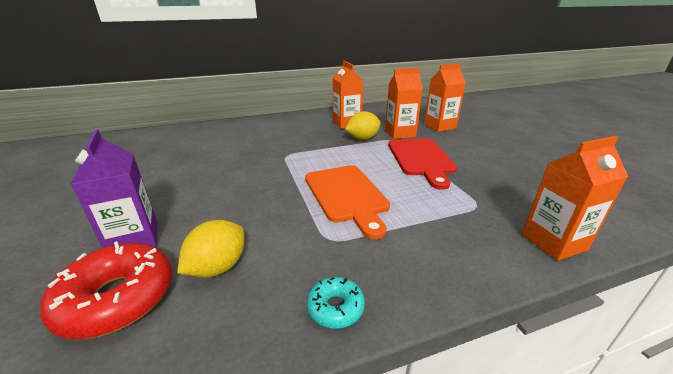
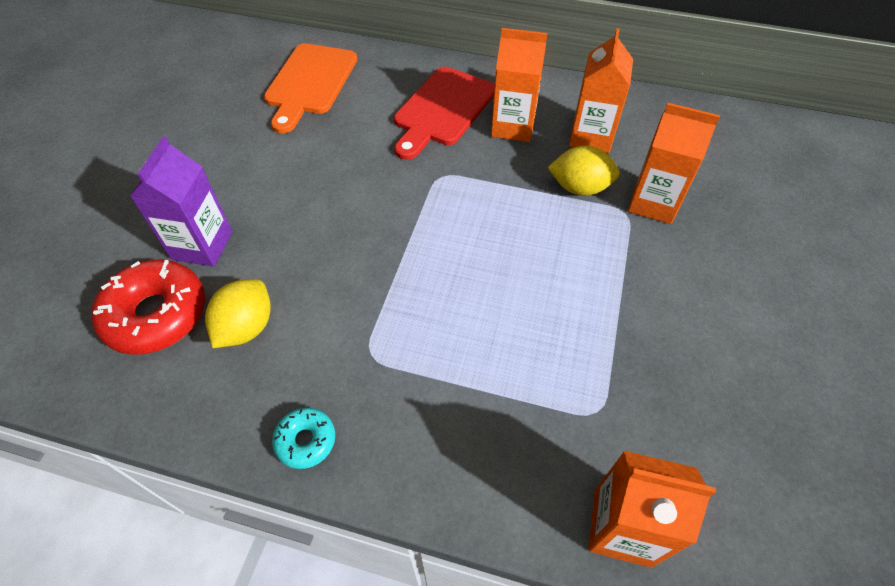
camera: 35 degrees right, 25 degrees up
yellow lemon [177,220,244,278] -> yellow lemon turned 45 degrees counterclockwise [205,279,271,348]
orange cutting board [305,165,390,239] -> orange cutting board moved to [264,43,357,133]
red cutting board [388,139,457,190] -> red cutting board moved to [394,67,495,160]
orange carton [424,63,466,132] -> orange carton moved to [491,28,547,142]

